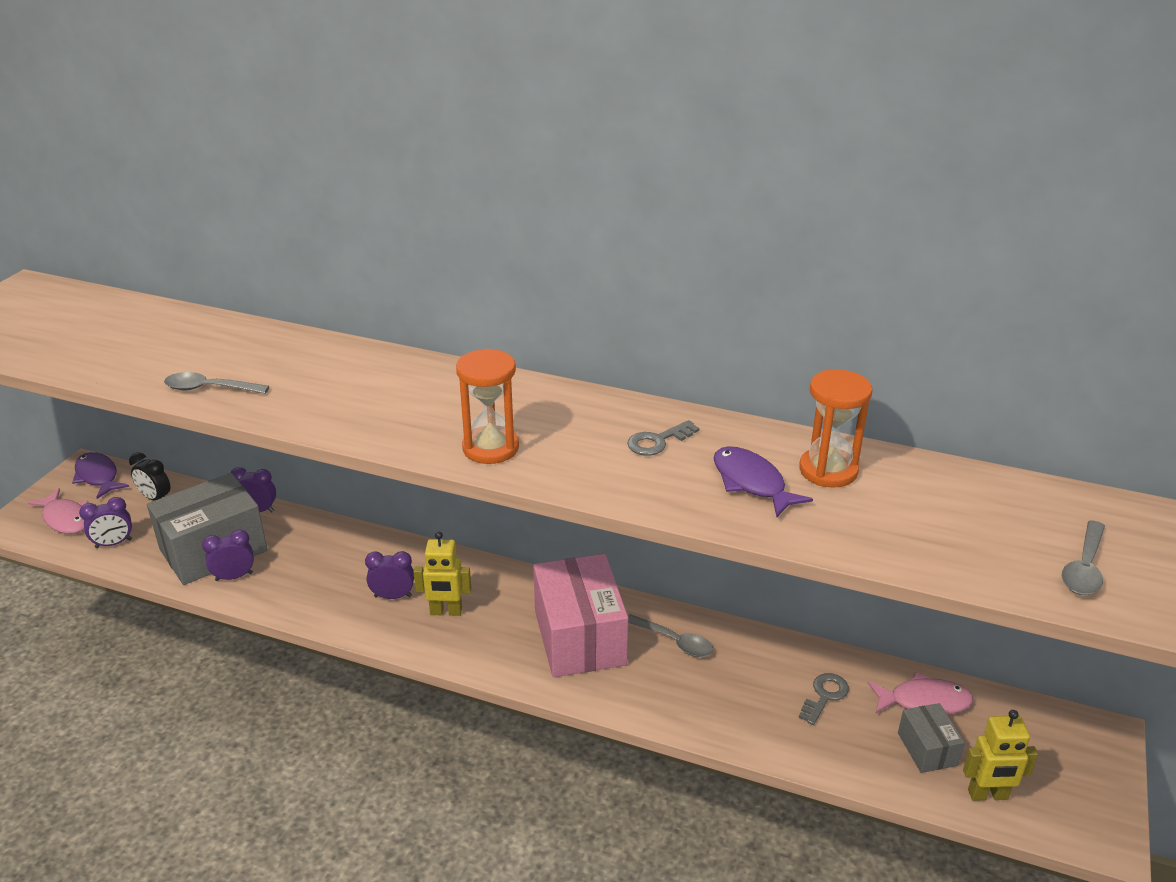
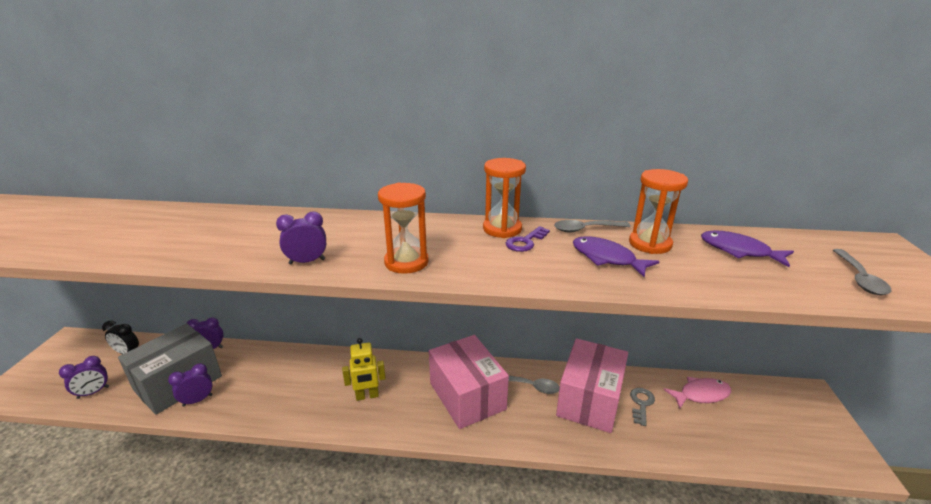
camera: 15 degrees left, 5 degrees down
pink fish [28,488,89,534] -> none
purple fish [72,452,129,499] -> purple fish moved to [701,230,794,267]
grey spoon [164,372,269,394] -> grey spoon moved to [554,220,631,232]
purple clock [365,551,414,599] -> purple clock moved to [276,212,326,264]
grey key [627,420,699,456] -> purple key [506,226,550,252]
grey box [898,703,965,773] -> none
yellow robot [963,710,1038,801] -> none
none -> orange hourglass [483,158,526,238]
none -> pink box [556,338,628,433]

